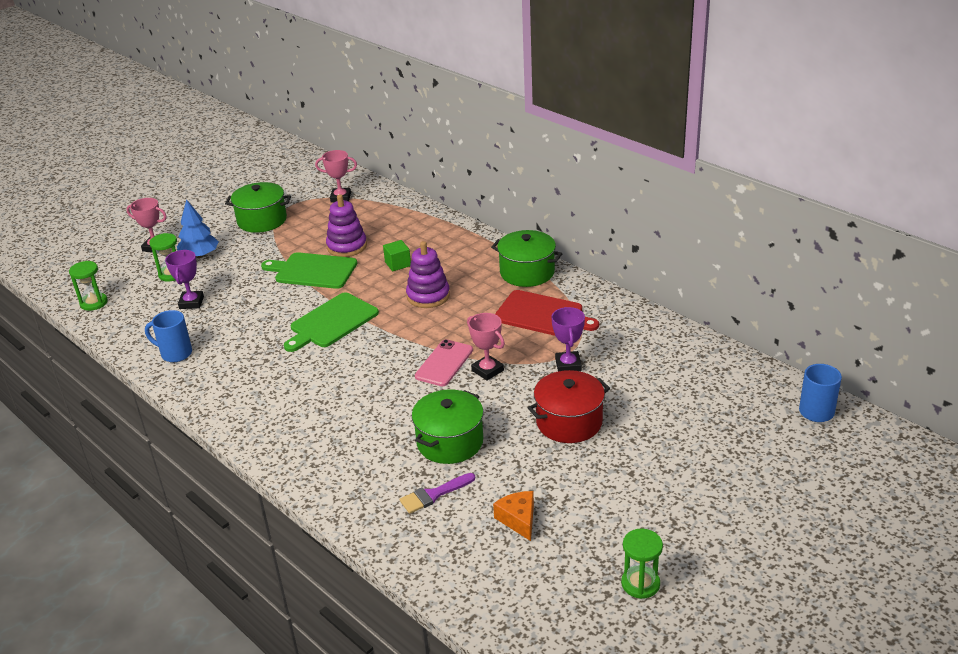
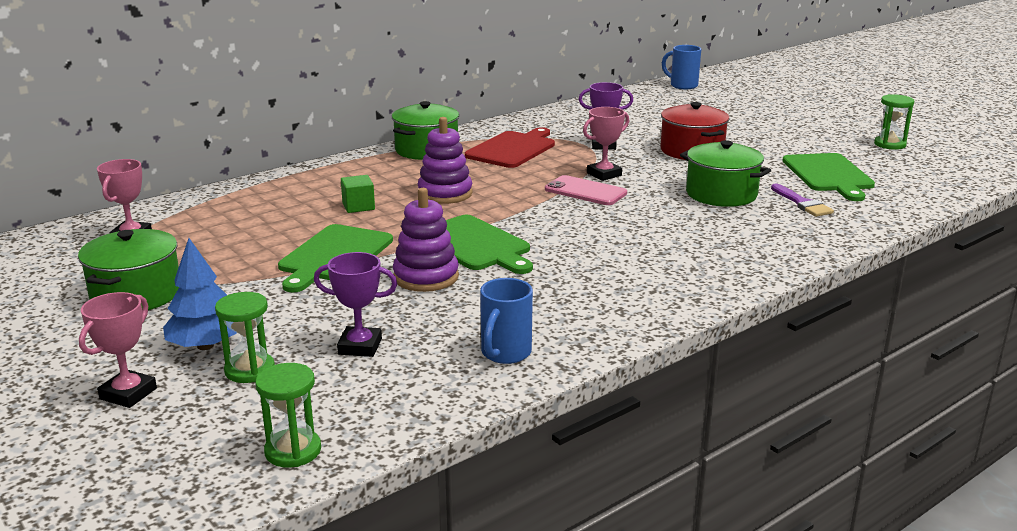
camera: 85 degrees left, 10 degrees down
purple stacking toy [326,194,367,257] -> purple stacking toy moved to [393,188,459,292]
orange cheese [493,491,534,541] -> green cutting board [782,153,875,201]

